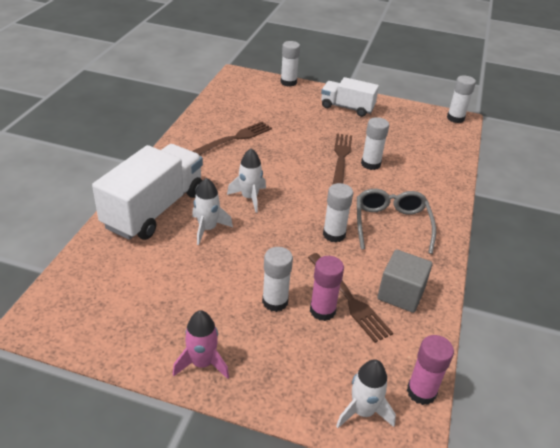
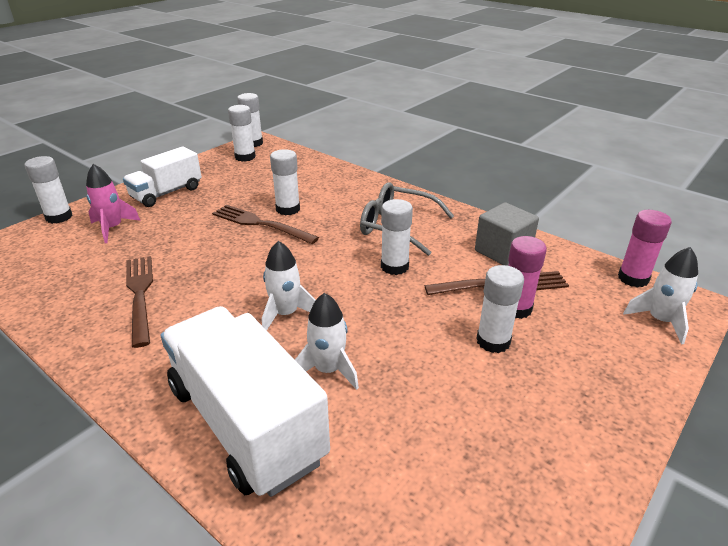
camera: 65 degrees left, 5 degrees down
pink rocket [173,310,229,379] -> pink rocket moved to [86,164,141,243]
none -> white glue stick [228,105,256,162]

